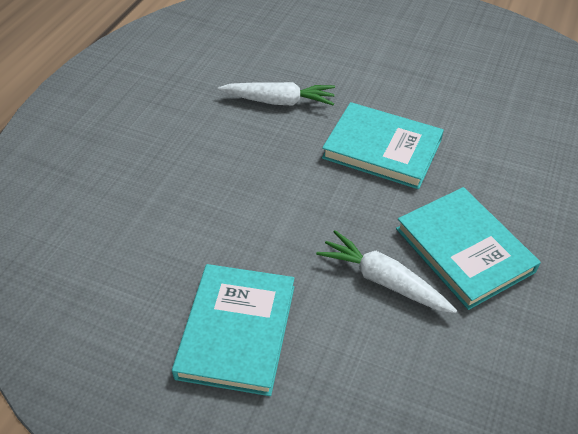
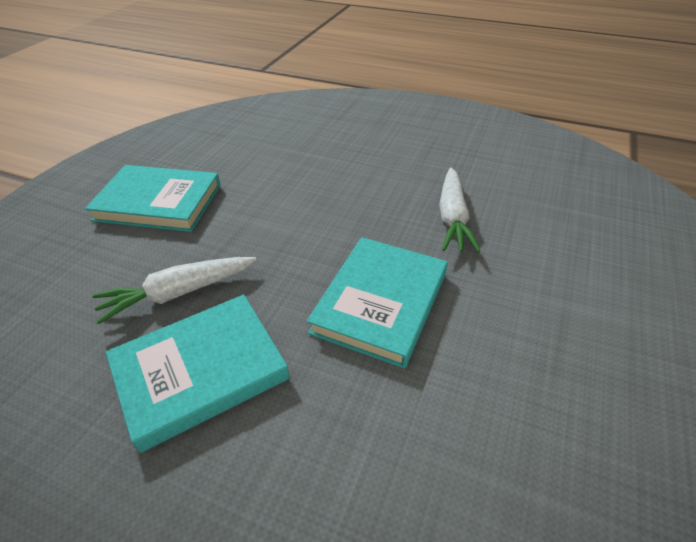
camera: 90 degrees right, 5 degrees down
white carrot [316,230,457,313] -> white carrot turned 150 degrees counterclockwise [92,257,256,324]

